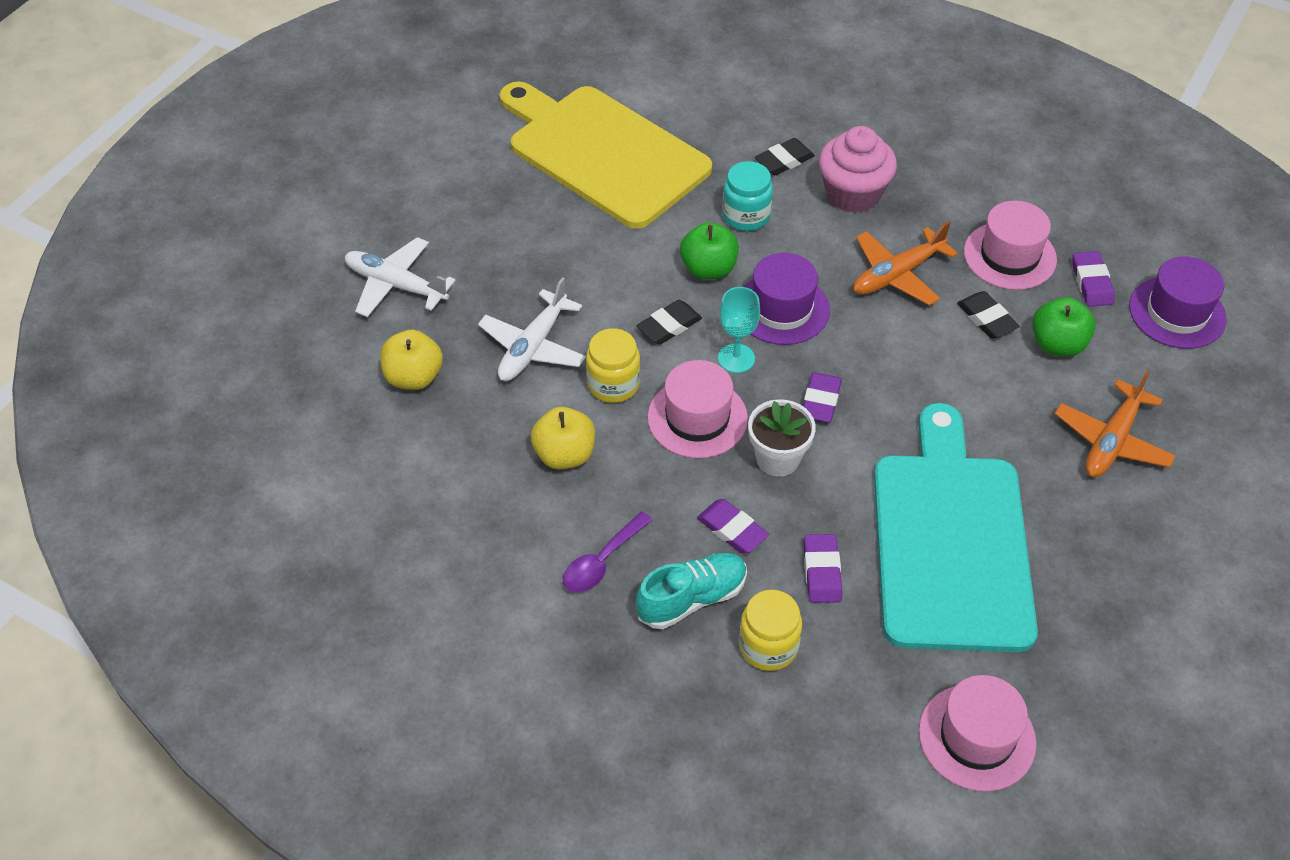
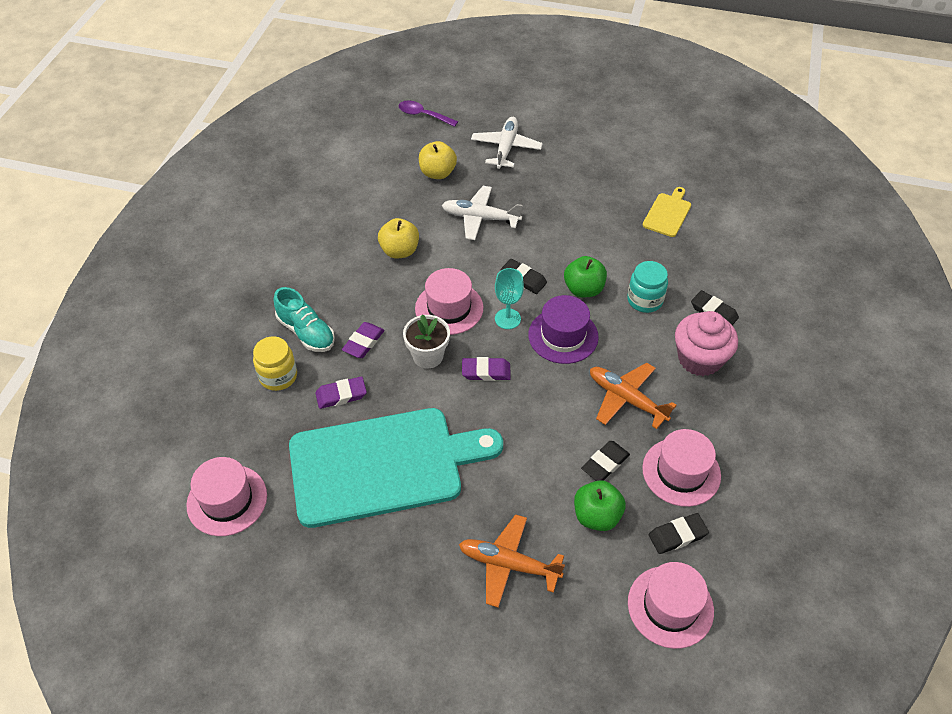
camera: 75 degrees right, 0 degrees up
yellow cutting board [499,81,712,229] -> yellow cutting board [643,187,691,237], size x0.40
purple spoon [563,512,653,593] -> purple spoon moved to [398,101,458,127]
yellow jar [586,329,640,403] -> none
purple eraser [1073,251,1115,307] -> black eraser [649,513,709,554]
purple hat [1129,256,1226,349] -> pink hat [628,562,714,649]

